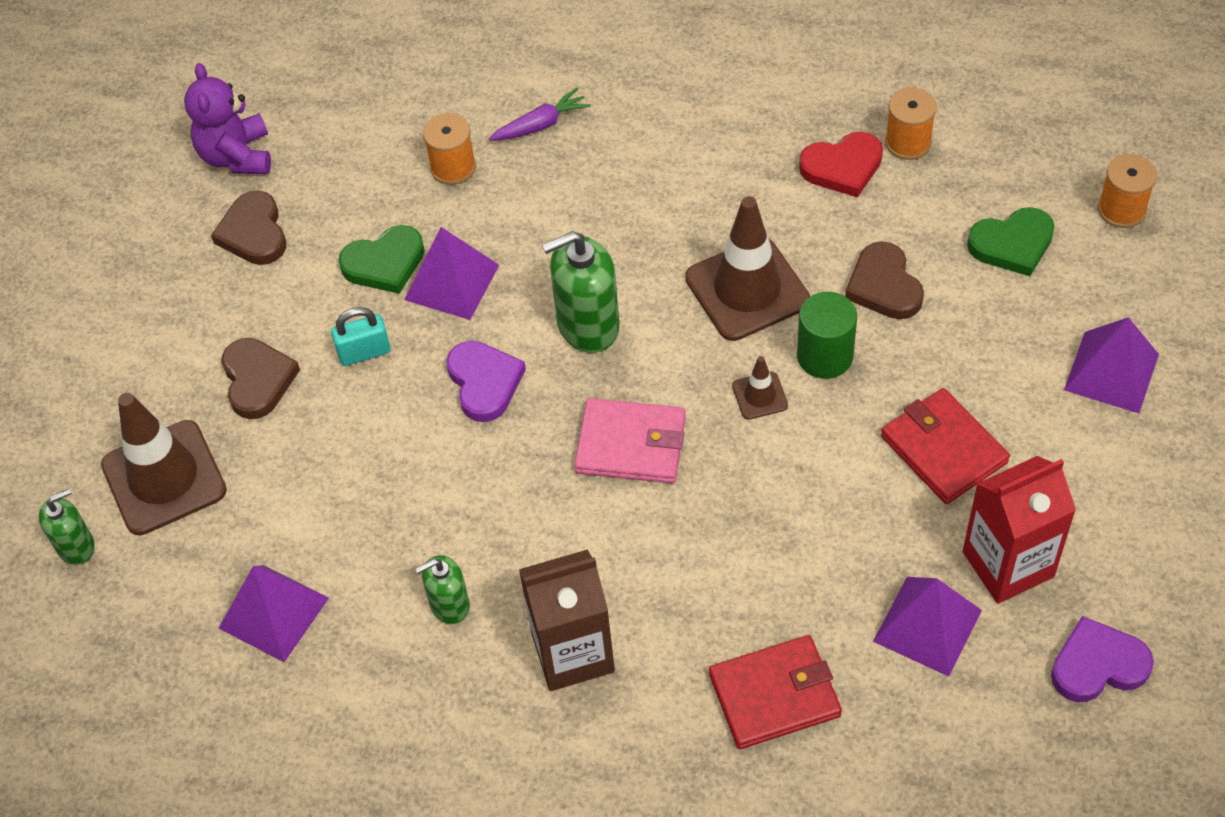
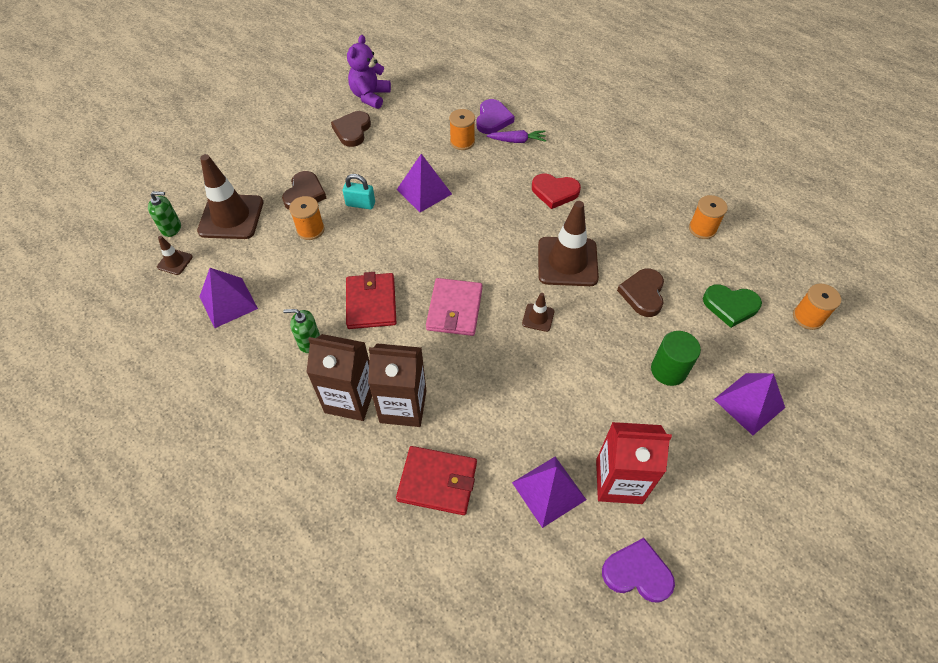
camera: 25 degrees right, 0 degrees up
green heart [338,225,425,294] -> none
purple heart [446,341,526,422] -> purple heart moved to [477,99,515,134]
green soap dispenser [542,231,620,353] -> none
pink wallet [574,398,686,484] -> pink wallet turned 60 degrees clockwise [426,278,483,336]
green cylinder [797,292,857,379] -> green cylinder moved to [651,331,701,386]
red heart [799,132,883,197] -> red heart moved to [532,174,581,209]
red wallet [881,388,1010,504] -> red wallet moved to [346,272,396,329]
none -> brown traffic cone [157,236,193,275]
none -> orange spool [289,196,325,240]
none -> brown carton [368,343,426,427]

